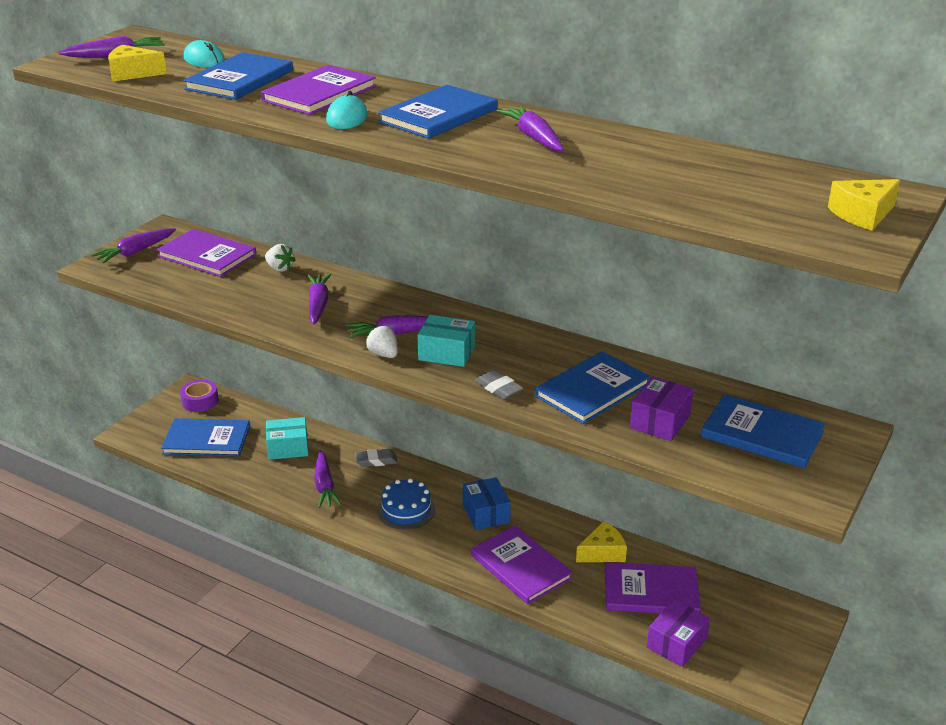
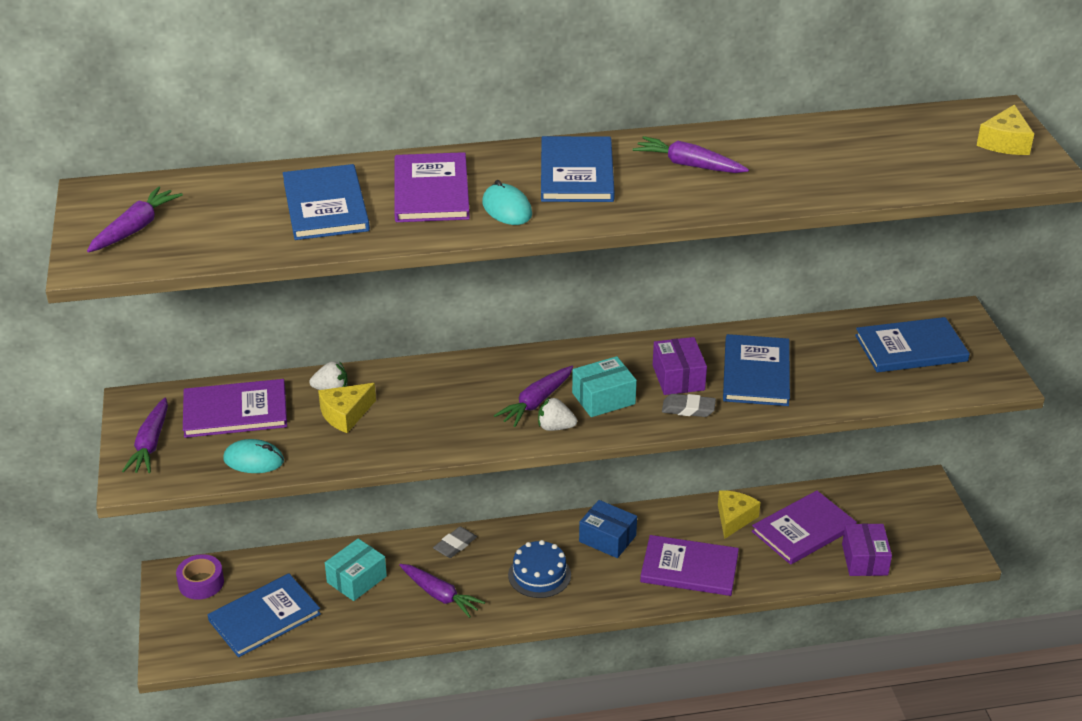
camera: 40 degrees left, 5 degrees up
yellow cheese [108,45,167,81] -> yellow cheese moved to [318,383,376,433]
turquoise mouse [184,40,225,68] -> turquoise mouse moved to [223,439,284,473]
purple carrot [307,274,331,324] -> none
purple box [630,377,694,441] -> purple box moved to [653,337,707,395]

